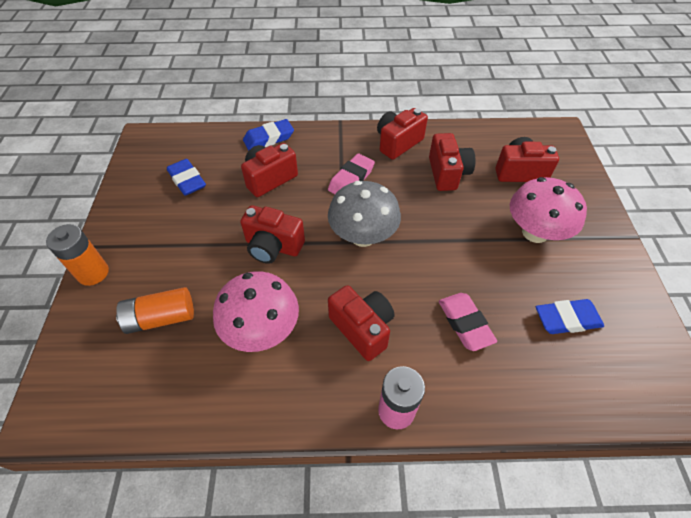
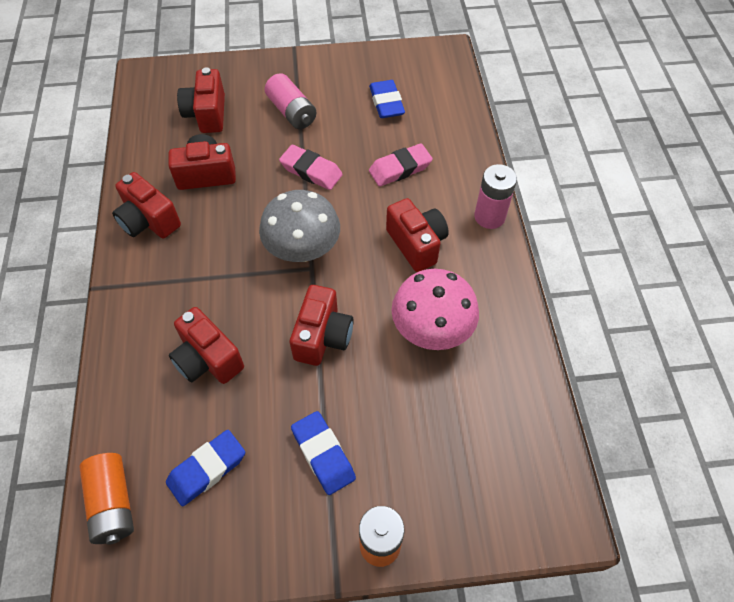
camera: 95 degrees left, 5 degrees up
orange battery [116,287,194,334] -> orange battery moved to [79,453,134,545]
blue eraser [243,119,294,151] -> blue eraser moved to [291,411,356,495]
pink eraser [328,154,375,194] -> pink eraser moved to [279,145,343,190]
red camera [328,285,394,361] -> red camera turned 105 degrees clockwise [386,198,449,272]
pink mushroom [510,177,587,243] -> pink battery [265,73,316,129]

